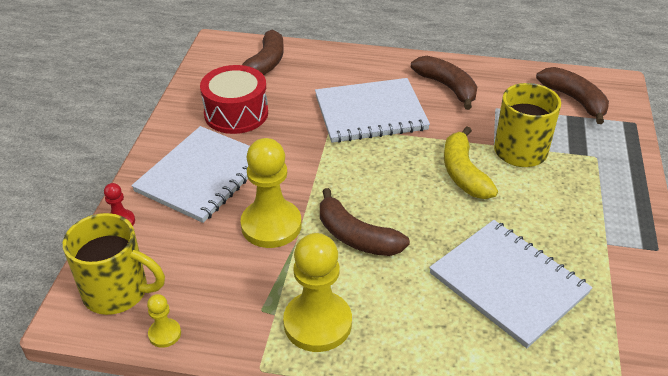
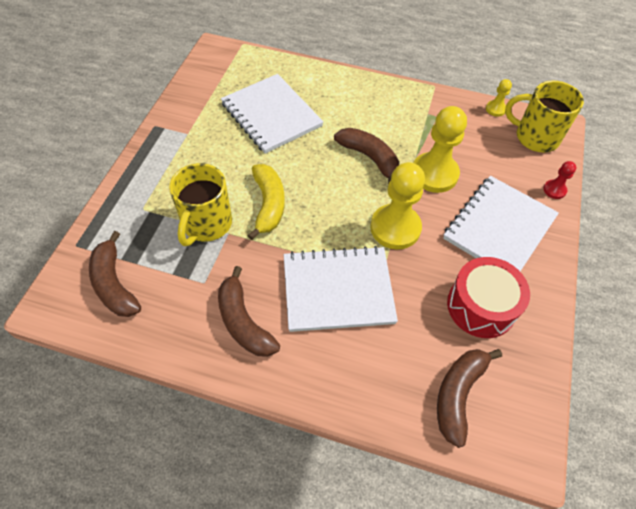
camera: 175 degrees left, 15 degrees up
yellow pawn [283,233,352,352] -> yellow pawn moved to [370,162,425,250]

